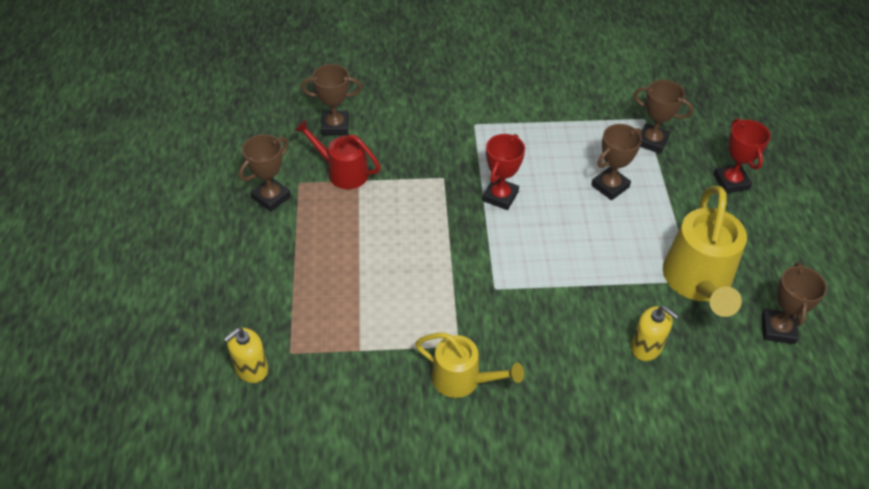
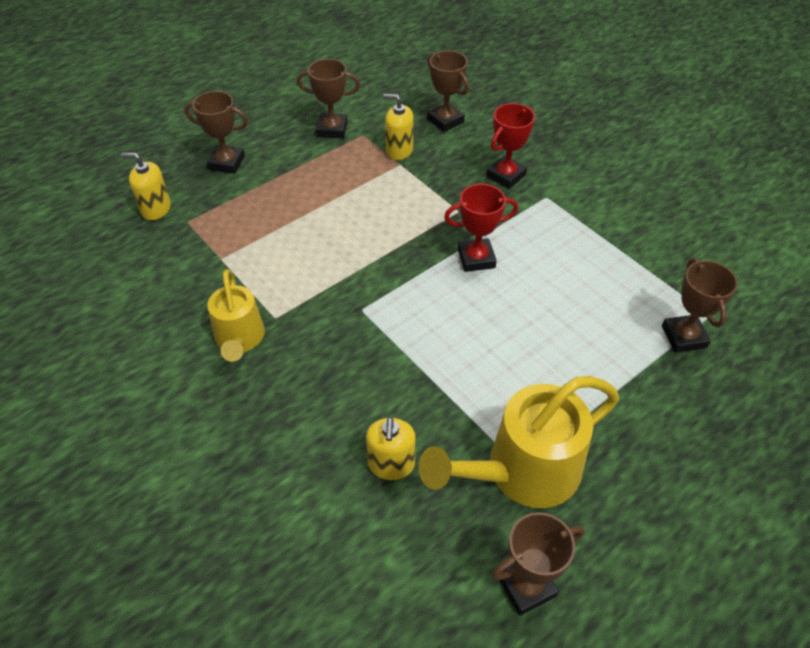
camera: 55 degrees right, 0 degrees up
red watering can [294,120,381,189] -> yellow soap dispenser [383,94,413,160]
brown trophy [591,124,642,200] -> brown trophy moved to [184,91,248,174]
red trophy [714,118,771,193] -> red trophy moved to [486,103,535,189]

